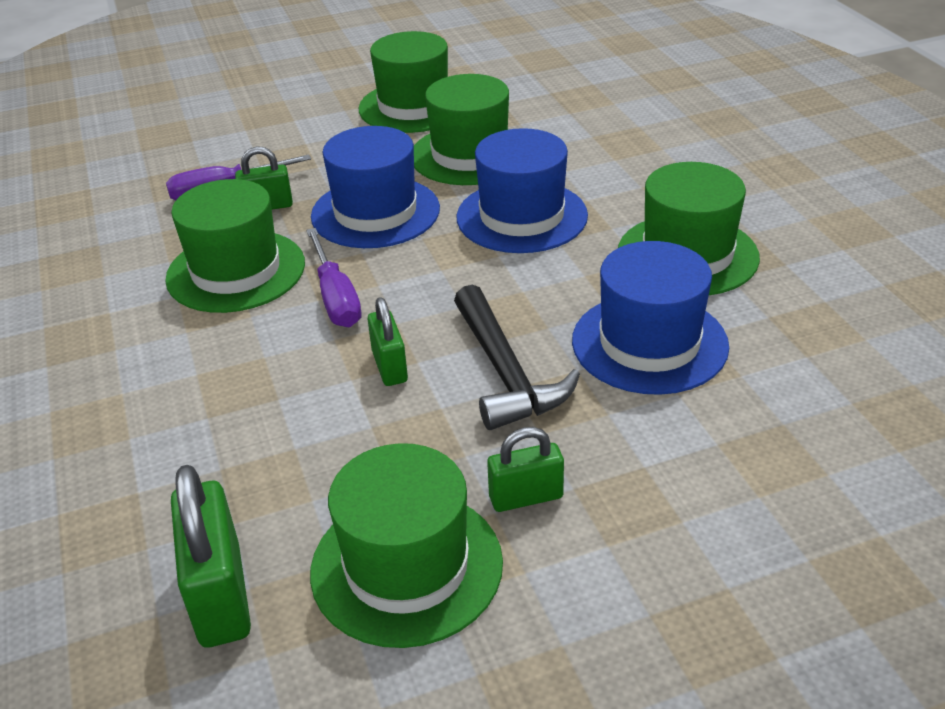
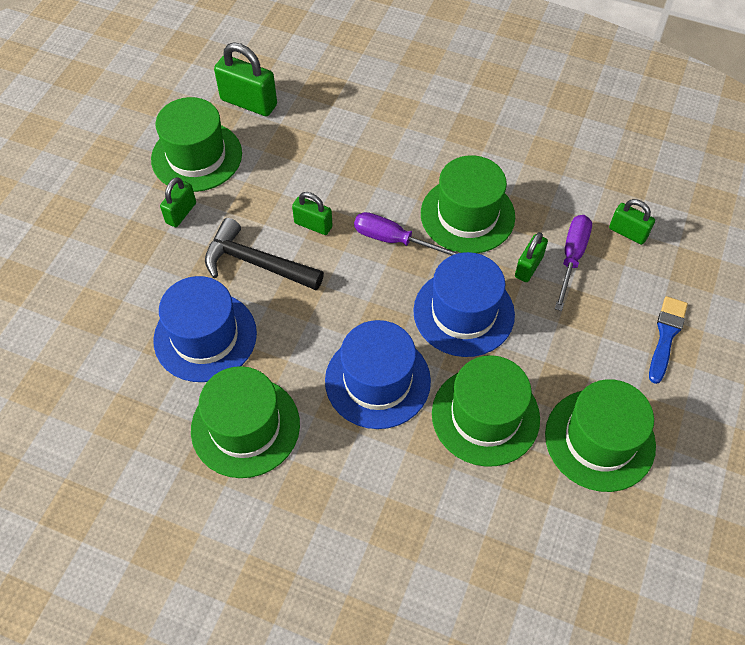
camera: 130 degrees right, 20 degrees up
none -> green padlock [609,199,655,245]
none -> blue brush [649,296,688,384]

